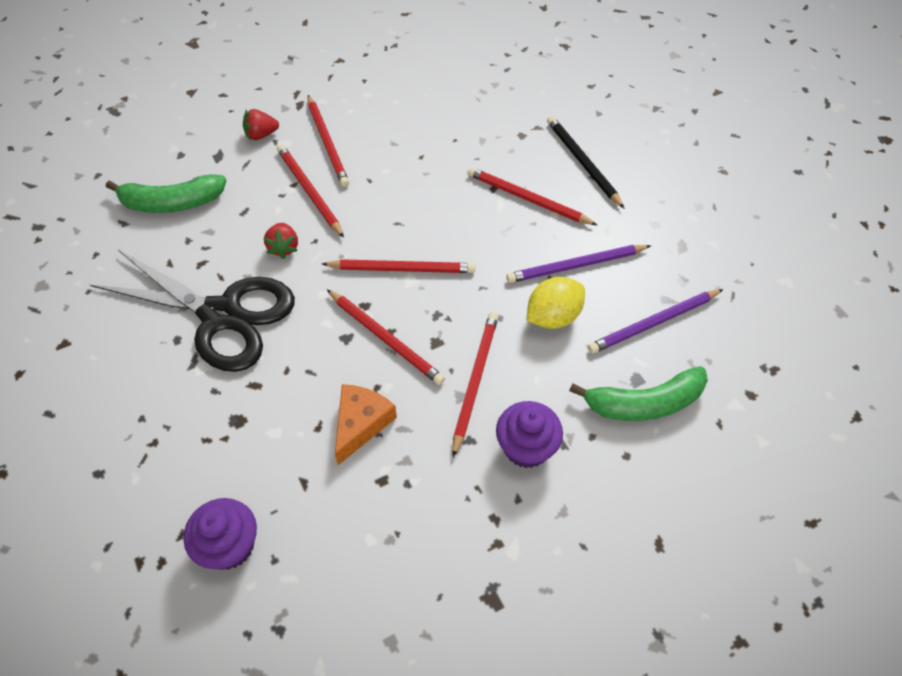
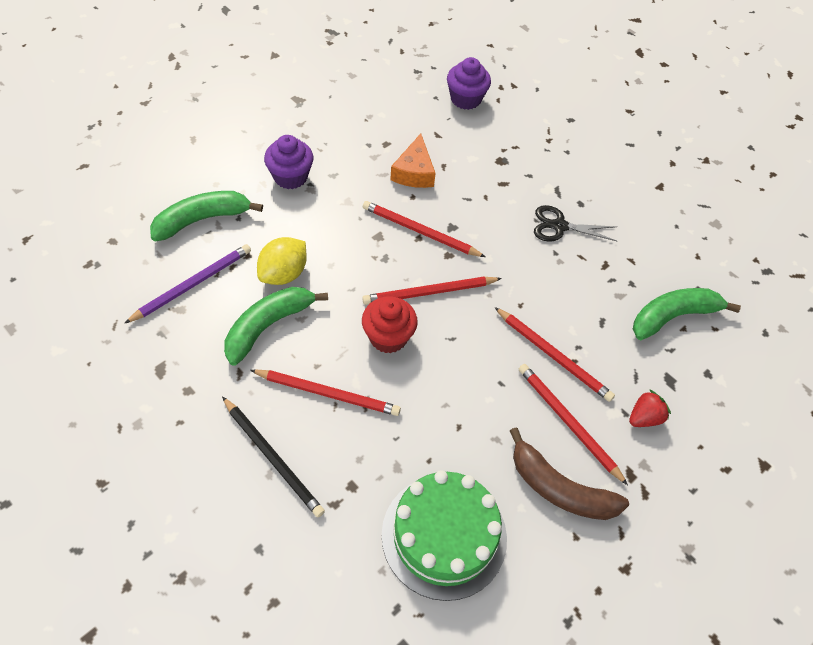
camera: 160 degrees right, 0 degrees up
black scissors [90,250,295,372] -> black scissors [534,205,617,242], size x0.48
red strawberry [263,223,298,259] -> none
red pencil [452,312,498,457] -> none
purple pencil [506,245,651,283] -> green banana [224,287,328,366]
none -> red cupcake [362,297,418,353]
none -> green cake [381,470,507,601]
none -> brown banana [510,427,629,520]

